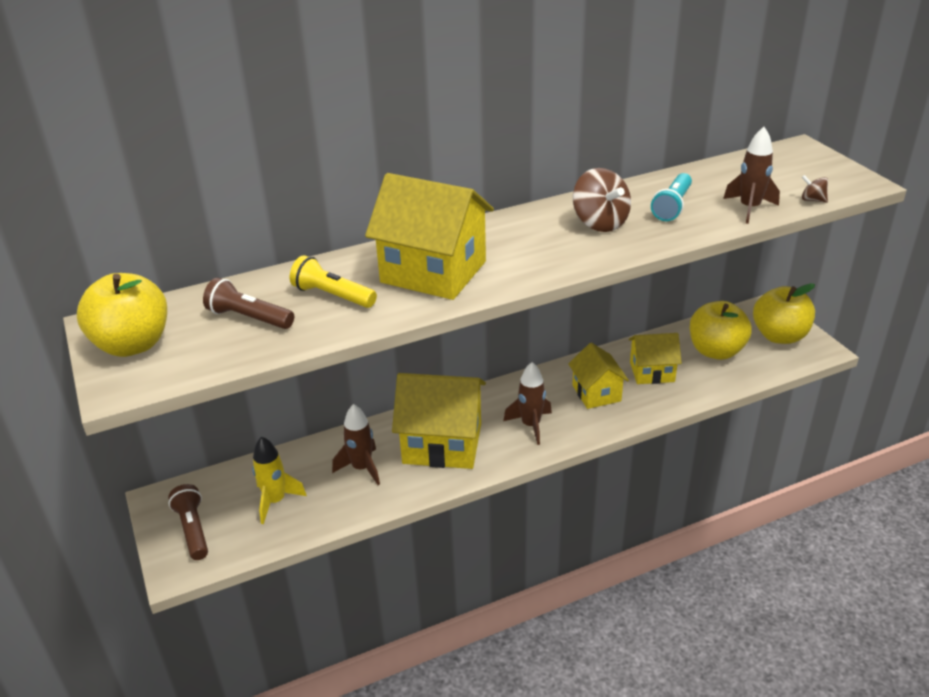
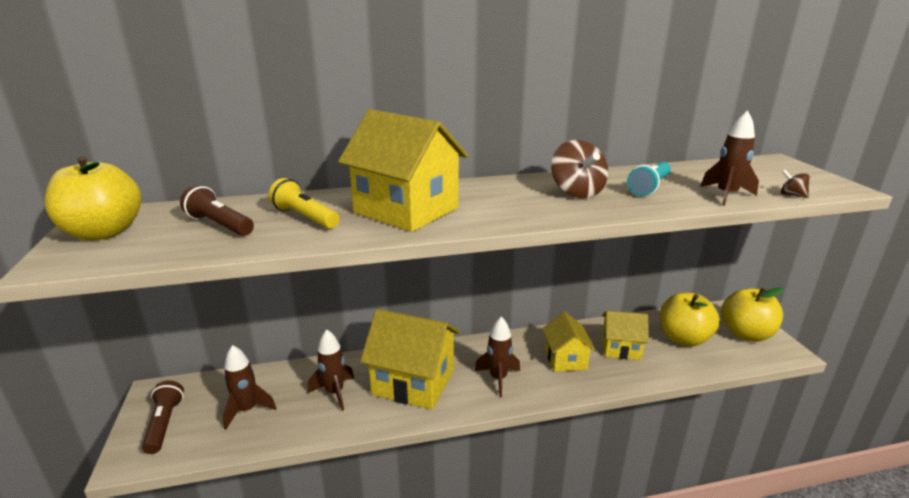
camera: 10 degrees right, 10 degrees down
yellow rocket [252,436,307,524] -> brown rocket [223,345,277,430]

